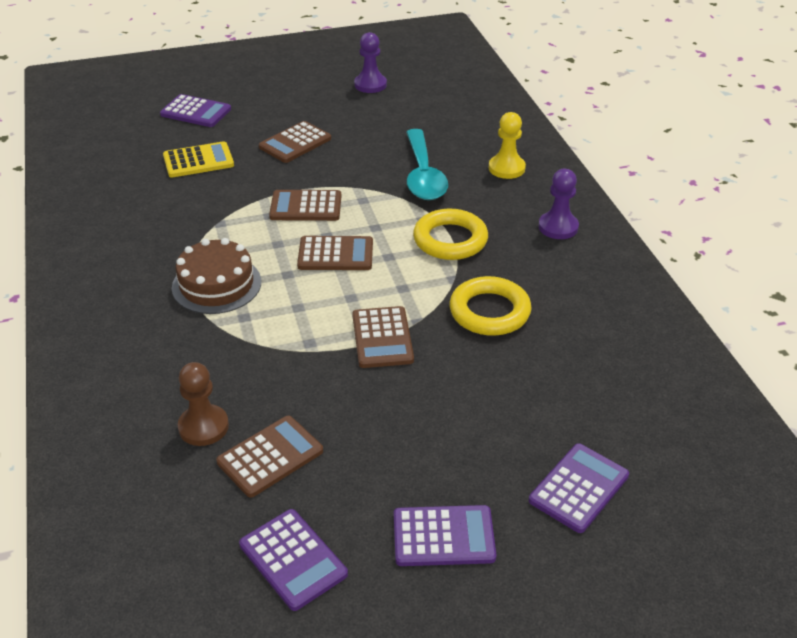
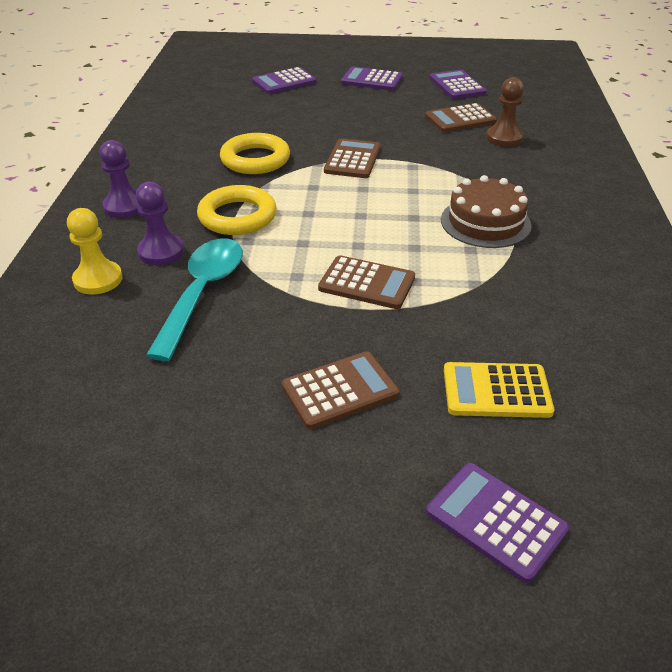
camera: 160 degrees left, 0 degrees up
brown calculator [297,236,373,270] -> none
purple pawn [354,32,387,93] -> purple pawn moved to [136,182,184,265]

